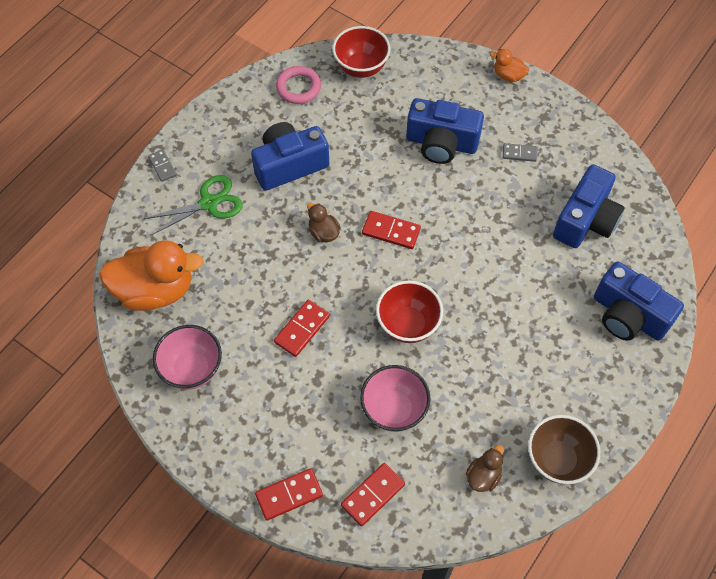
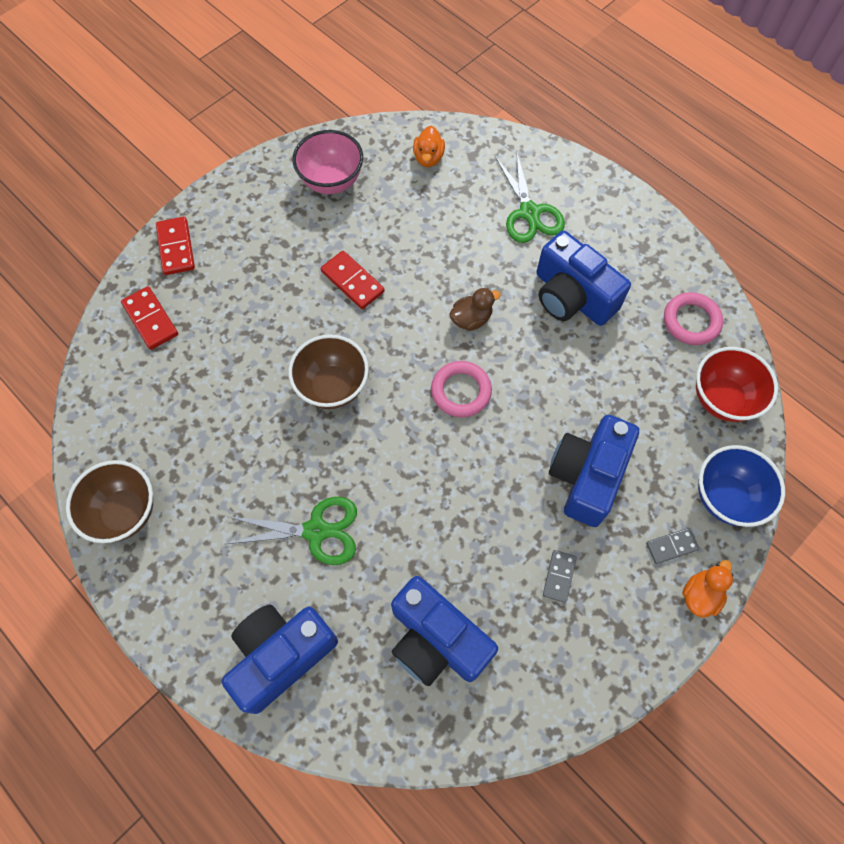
camera: 100 degrees right, 5 degrees up
orange duck [99,240,204,311] -> orange duck [413,126,445,167], size x0.46
grey domino [148,149,177,182] -> grey domino moved to [646,528,699,564]
blue camera [251,122,329,191] -> blue camera turned 150 degrees clockwise [537,231,631,326]
pink bowl [360,365,431,432] -> none
red domino [362,211,421,249] -> pink ring [431,361,492,417]
red bowl [376,281,443,343] -> brown bowl [288,334,369,409]
brown duck [466,445,504,492] -> none
none -> green scissors [226,497,357,565]
none -> blue bowl [698,445,785,527]

